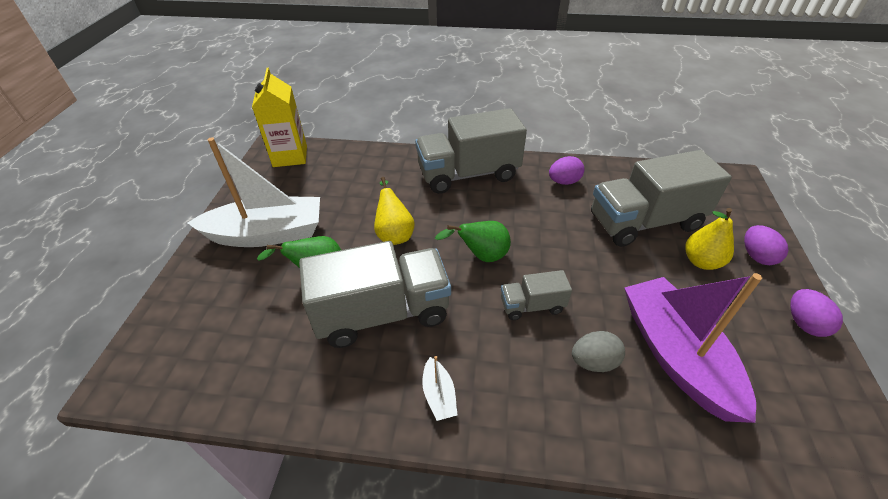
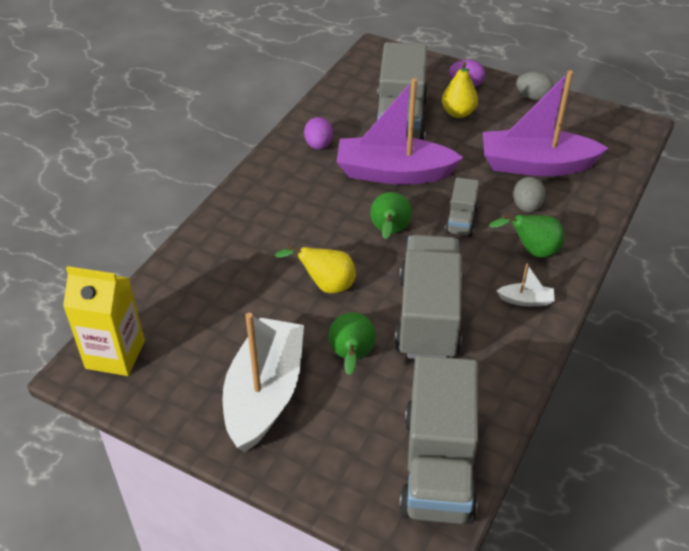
camera: 70 degrees left, 0 degrees up
grey truck [415,108,527,194] -> grey truck moved to [399,355,478,524]
purple egg [790,289,843,337] -> grey egg [516,71,554,100]
none -> purple boat [336,78,464,185]
none -> green pear [489,214,565,257]

